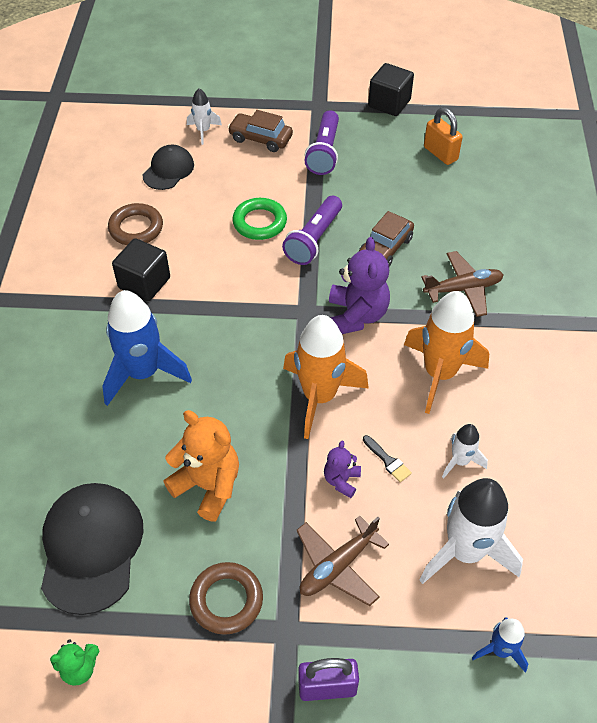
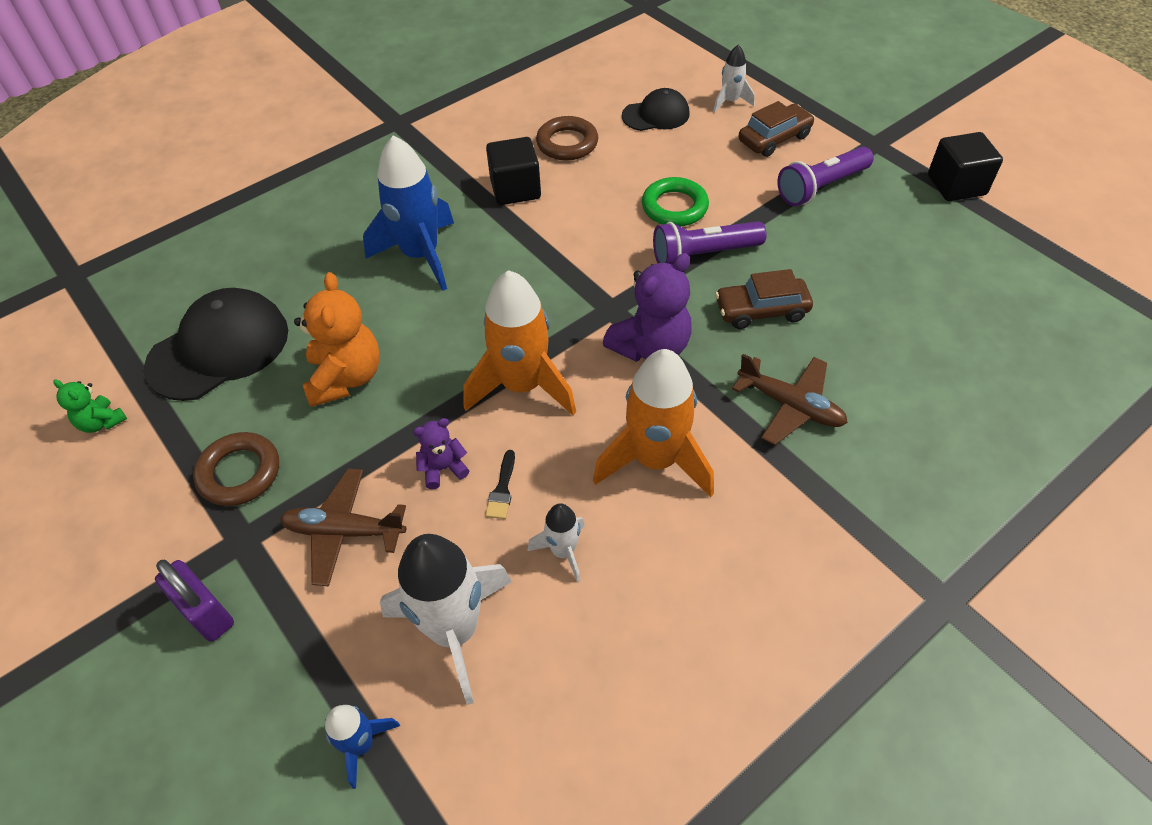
camera: 50 degrees right, 0 degrees up
brown car [228,110,293,152] -> brown car turned 75 degrees clockwise [738,101,815,157]
orange padlock [424,107,463,165] -> none

